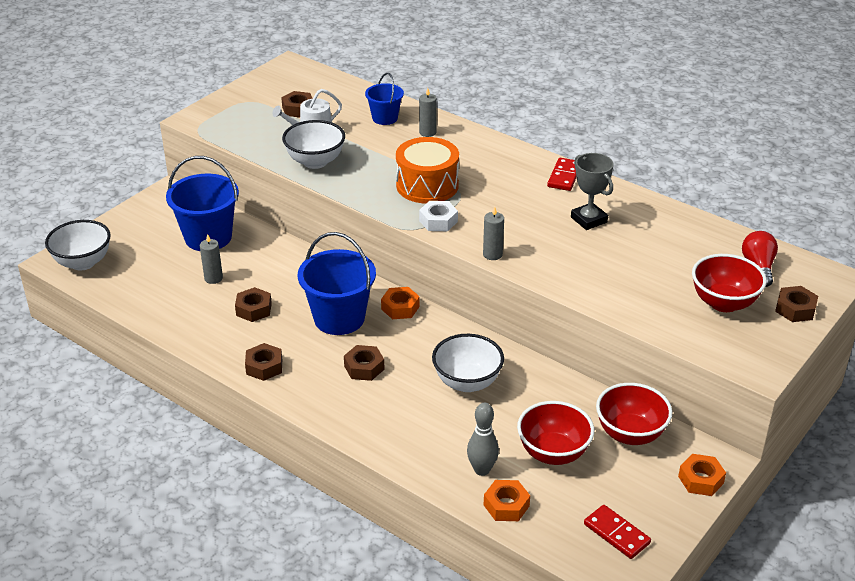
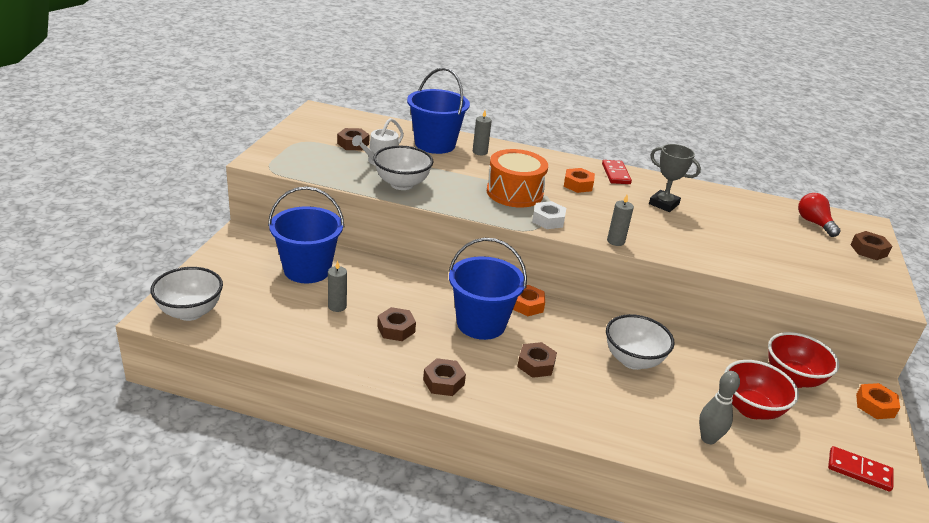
camera: 25 degrees left, 5 degrees down
blue bucket [365,73,404,125] -> blue bucket [407,68,470,154], size x1.77
orange nut [484,480,530,521] -> orange nut moved to [564,168,595,193]
red bowl [692,254,767,312] -> none

